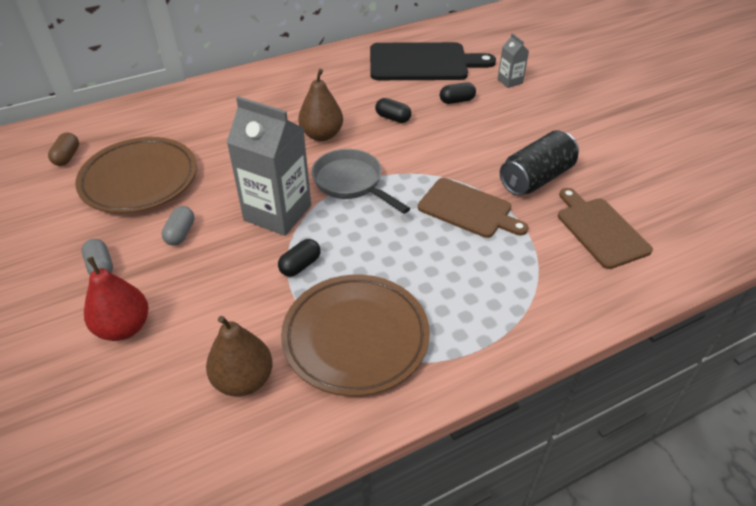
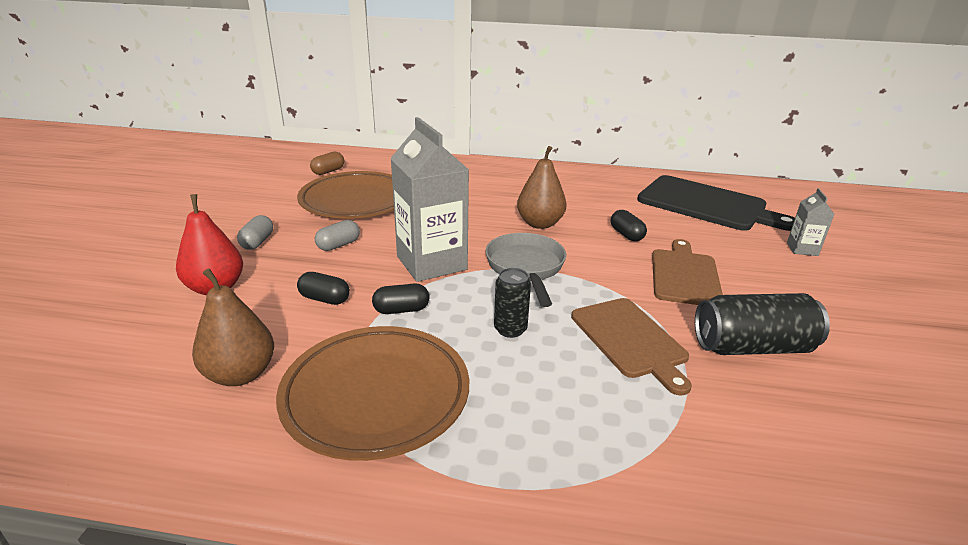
camera: 35 degrees right, 15 degrees down
black capsule [440,82,476,104] -> black capsule moved to [297,272,350,305]
brown cutting board [558,188,653,269] -> brown cutting board moved to [652,239,723,305]
none -> black can [494,268,531,338]

